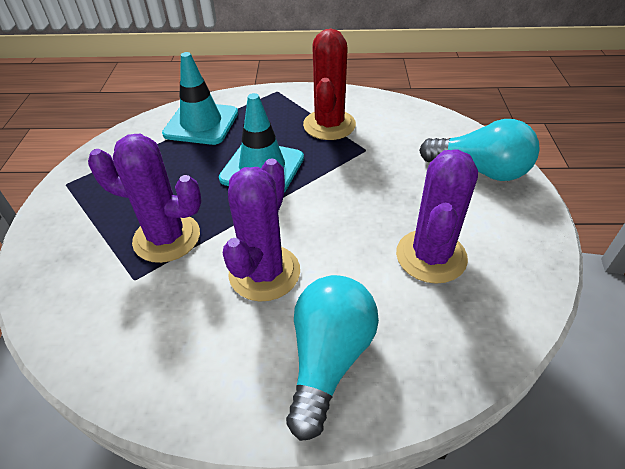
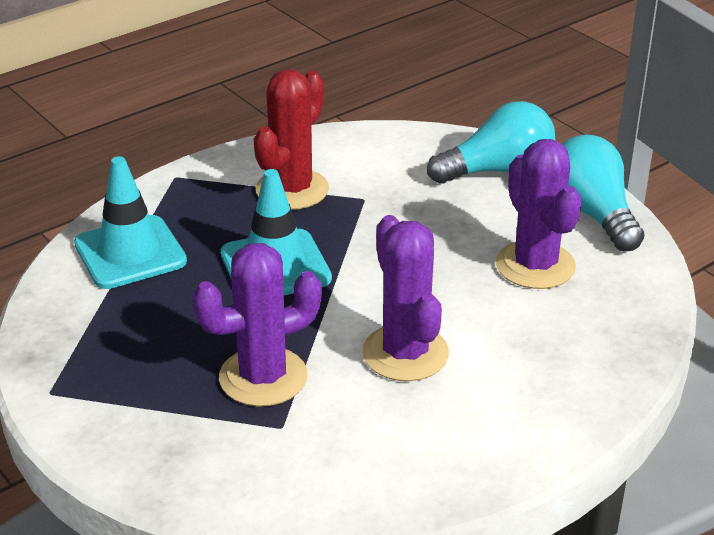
camera: 40 degrees left, 10 degrees down
turquoise light bulb [286,275,379,441] -> turquoise light bulb moved to [562,134,644,252]
red cactus [303,29,356,140] -> red cactus turned 60 degrees clockwise [254,69,329,210]

